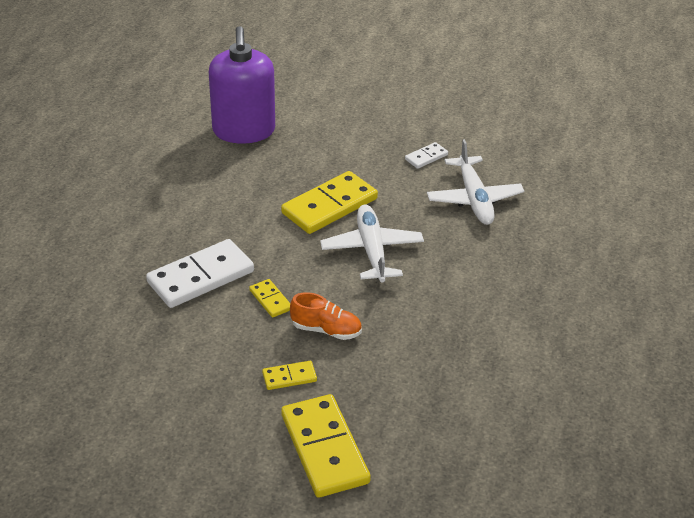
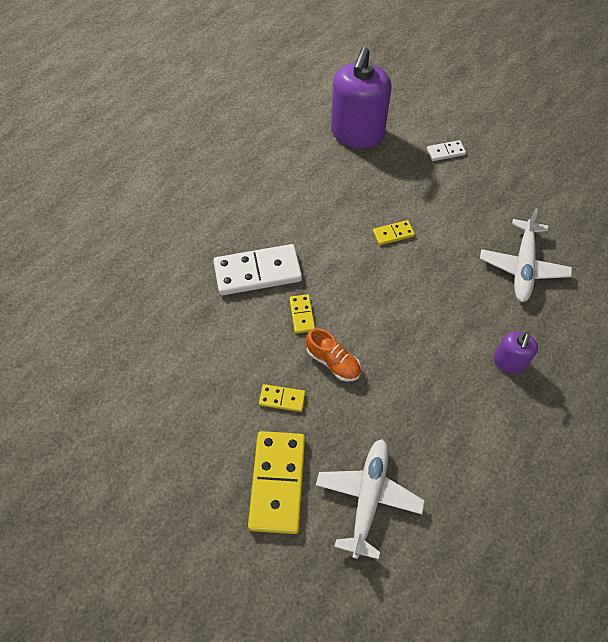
camera: 25 degrees right, 20 degrees up
yellow domino [281,171,378,234] -> yellow domino [373,220,415,245], size x0.48
white plane [320,204,424,283] -> white plane moved to [316,439,425,560]
white domino [405,142,448,169] -> white domino moved to [427,140,466,161]
none -> purple soap dispenser [493,331,538,374]

